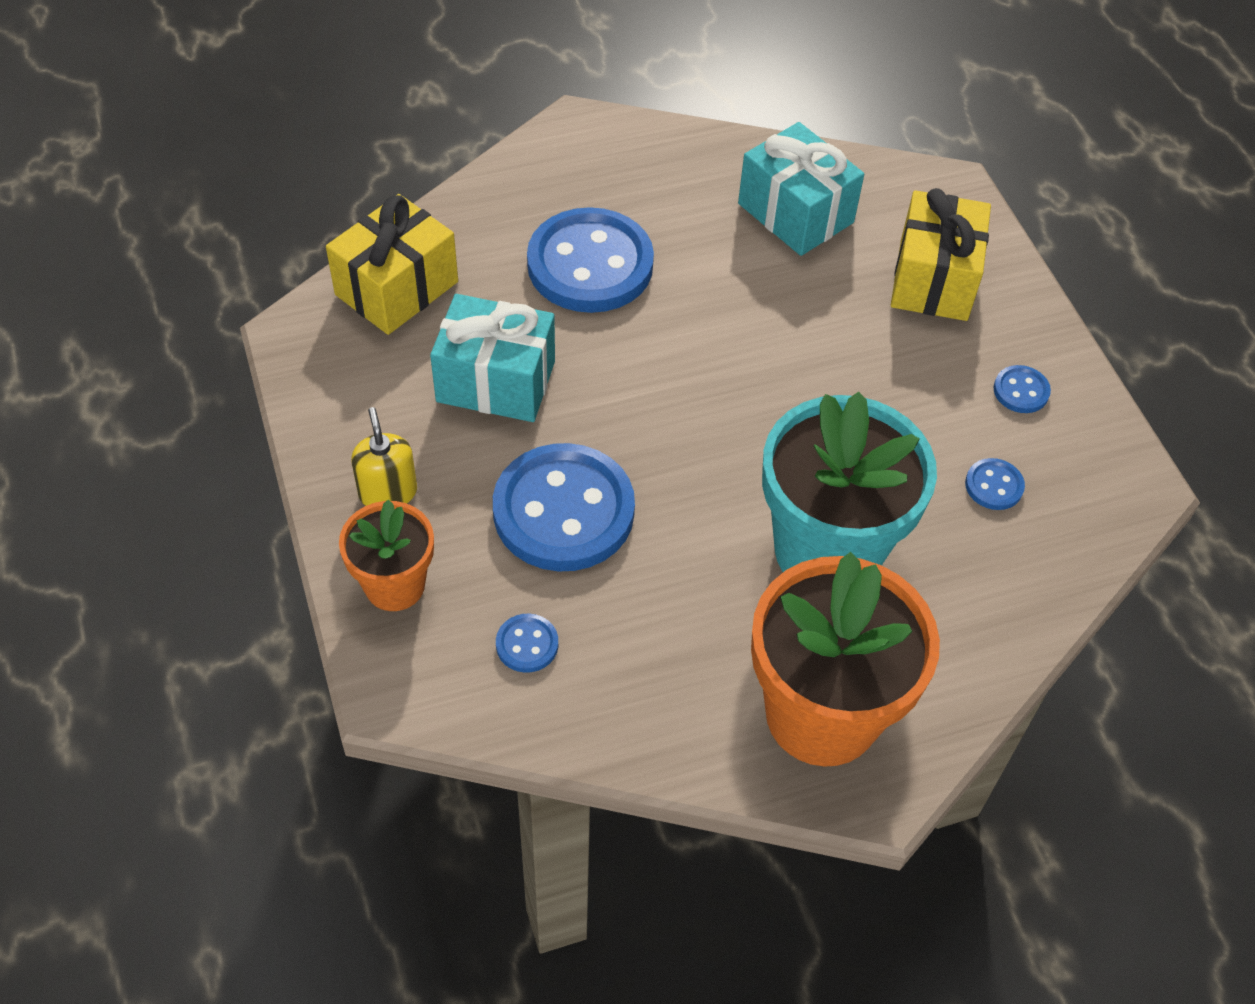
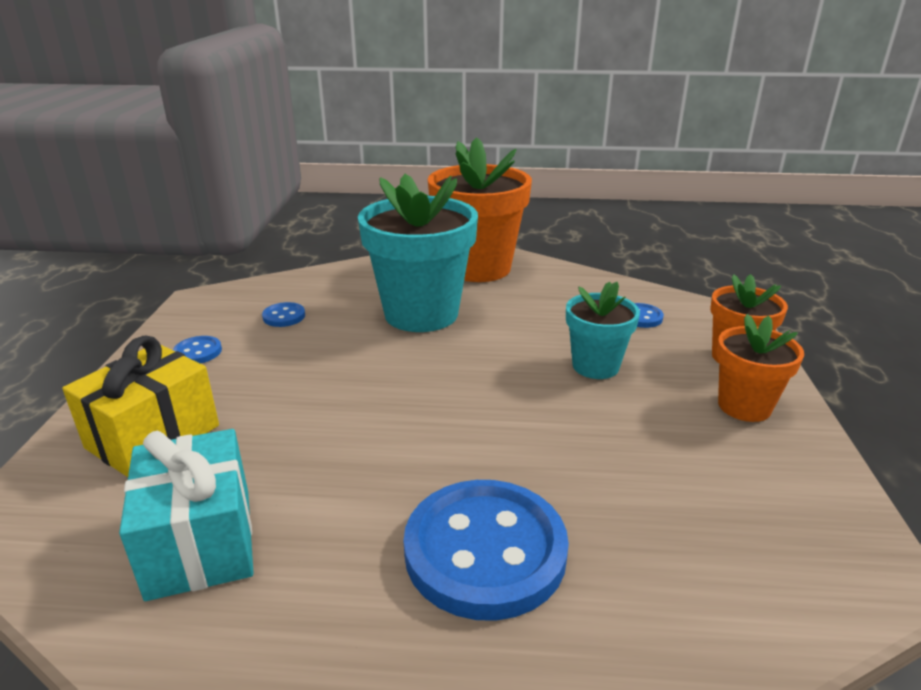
camera: 155 degrees left, 25 degrees down
yellow gift [326,194,458,335] -> none
yellow soap dispenser [351,407,417,506] -> orange flower pot [717,314,804,422]
turquoise gift [430,294,555,422] -> none
blue button [493,443,635,571] -> turquoise flower pot [566,282,640,379]

